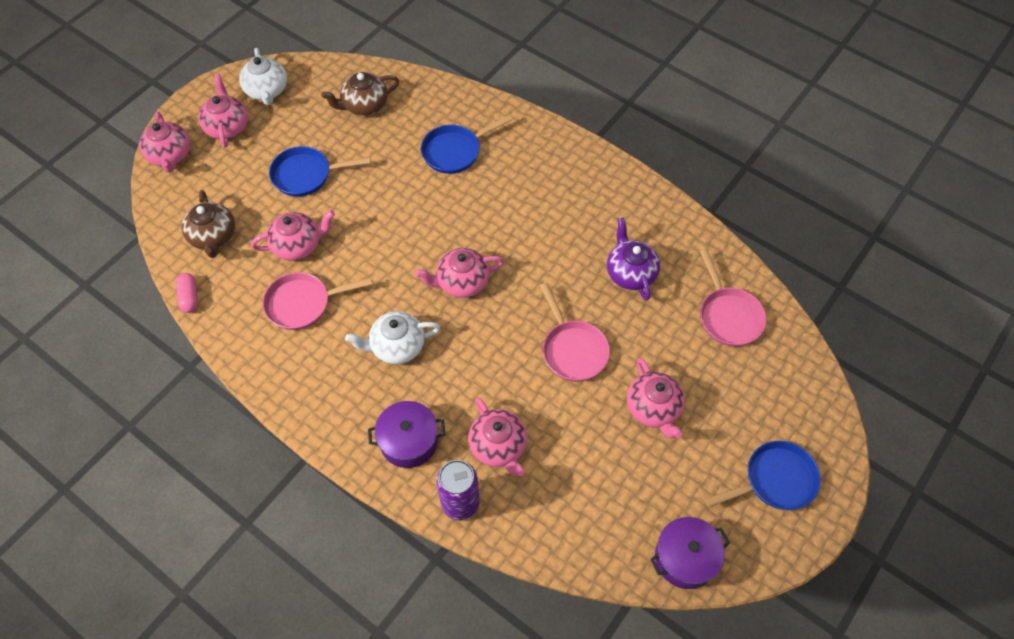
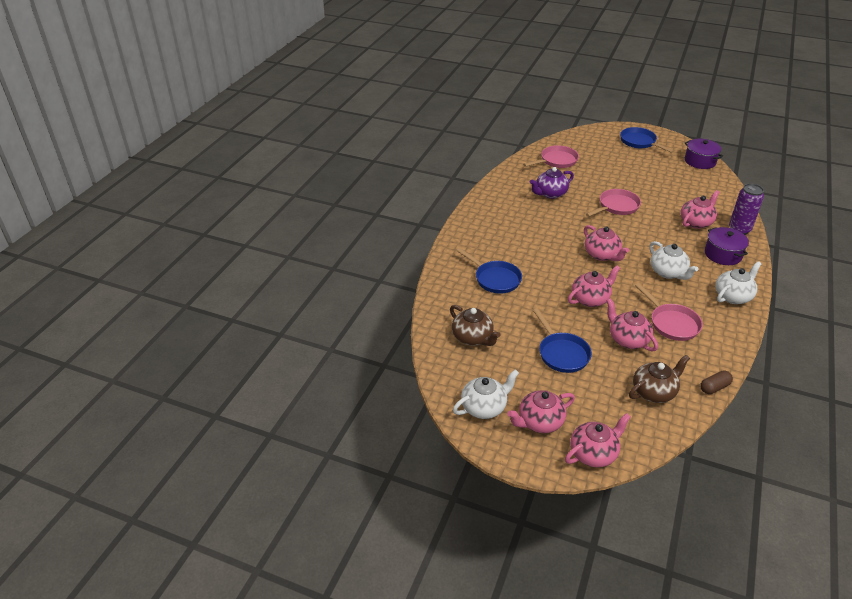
camera: 105 degrees left, 20 degrees down
pink capsule [176,273,198,313] -> brown capsule [700,371,733,394]
pink teapot [627,358,685,439] -> pink teapot moved to [568,265,620,307]
none -> white teapot [715,261,761,304]

